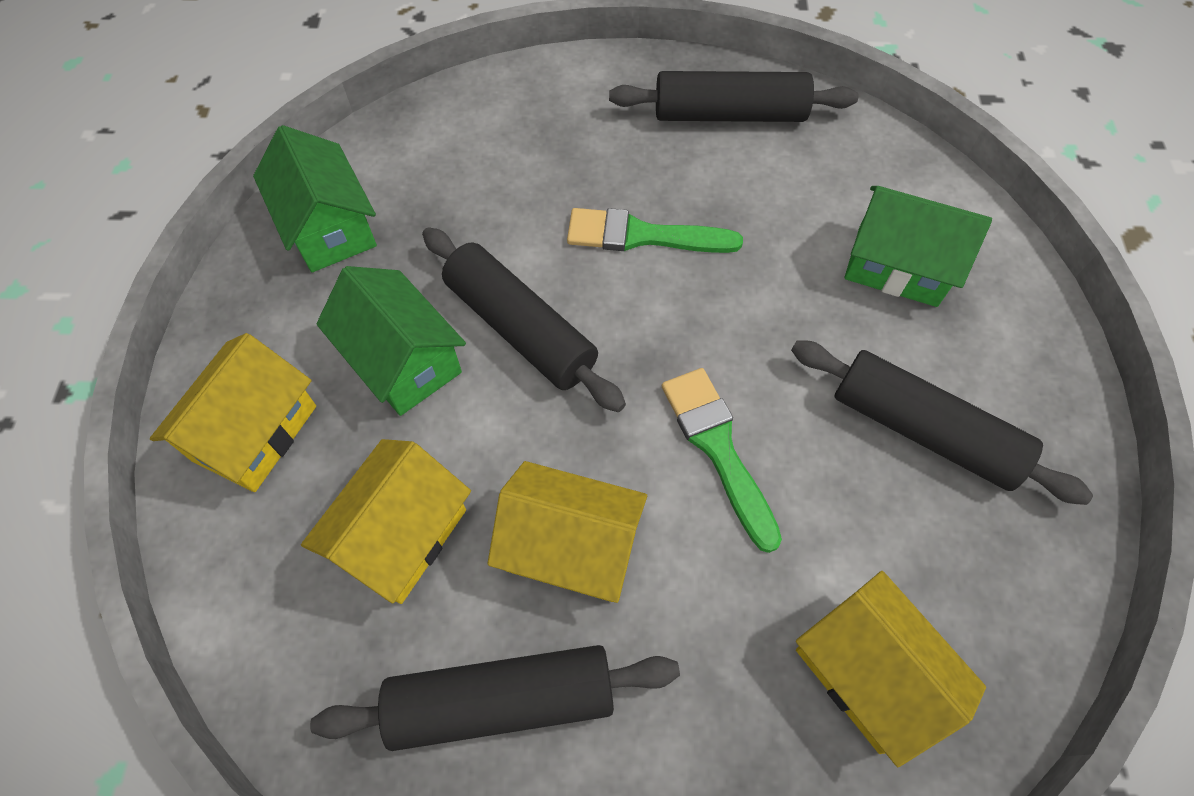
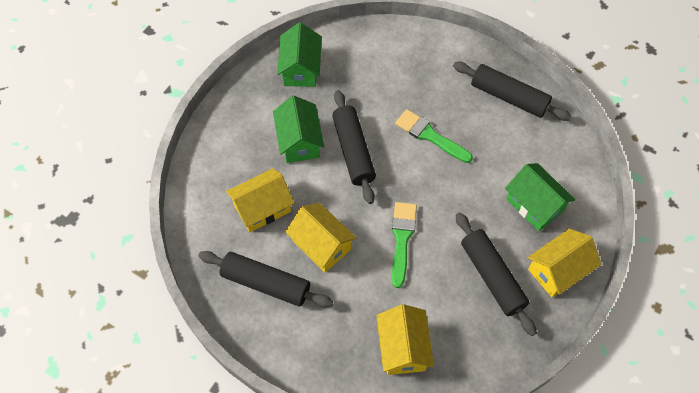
camera: 30 degrees right, 0 degrees up
yellow house [150,333,316,492] -> yellow house moved to [528,229,601,297]

